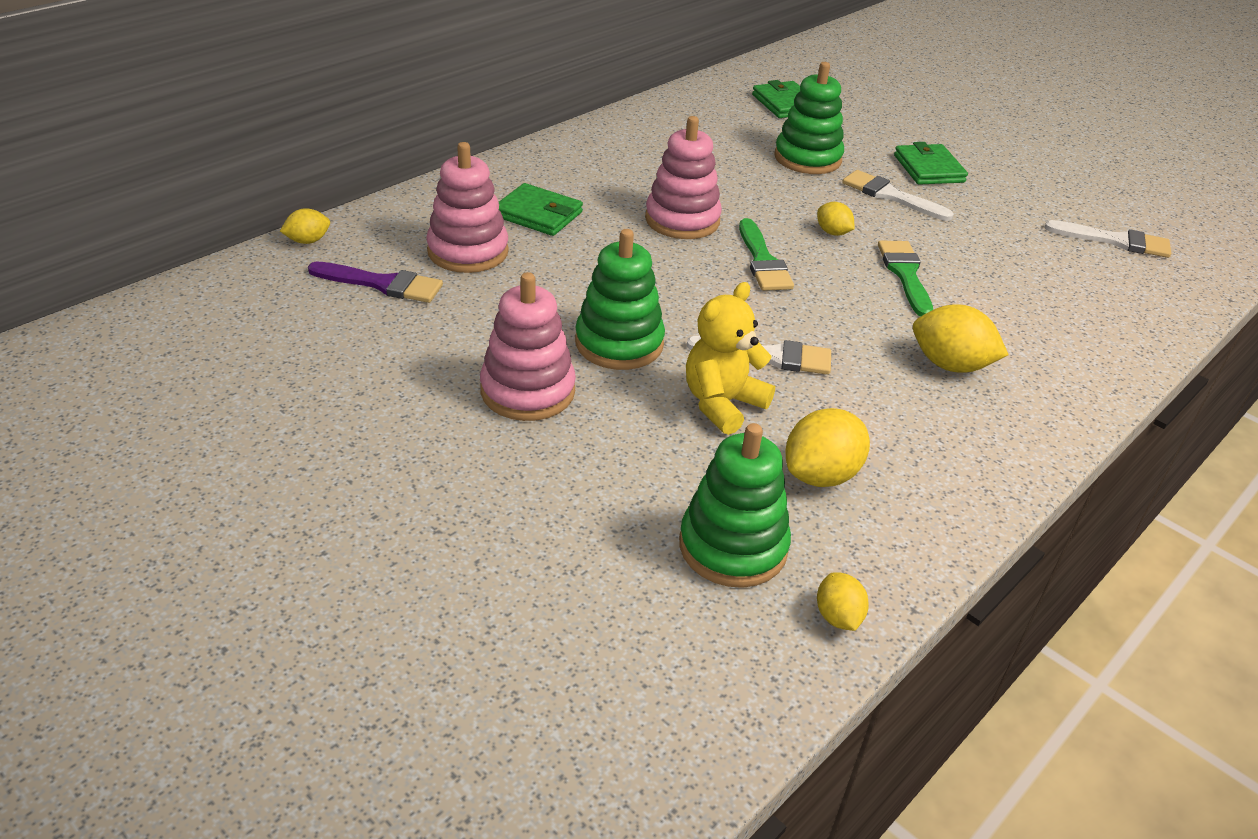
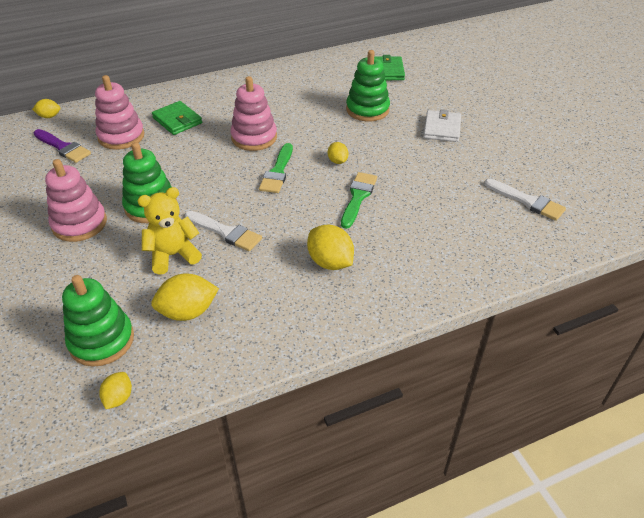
camera: 25 degrees right, 5 degrees up
white brush [842,170,954,221] -> none
green wallet [894,142,968,185] -> white wallet [423,109,461,142]

